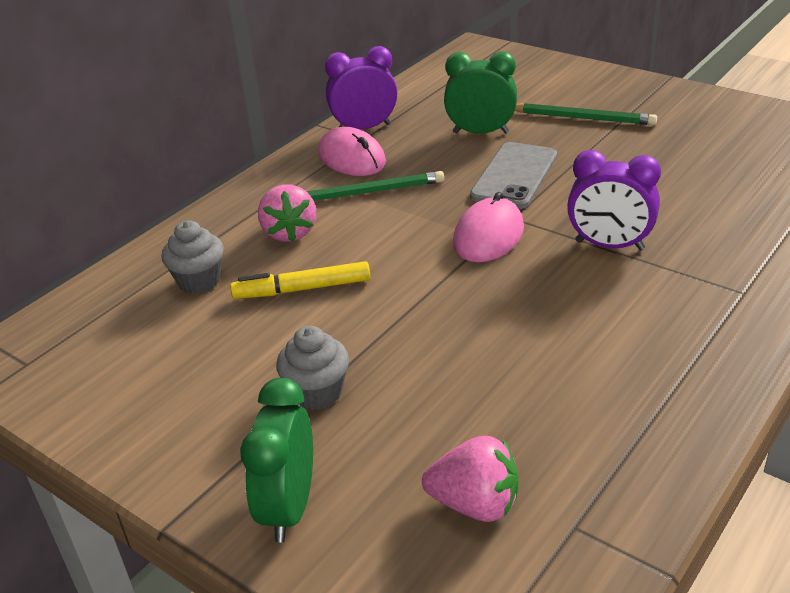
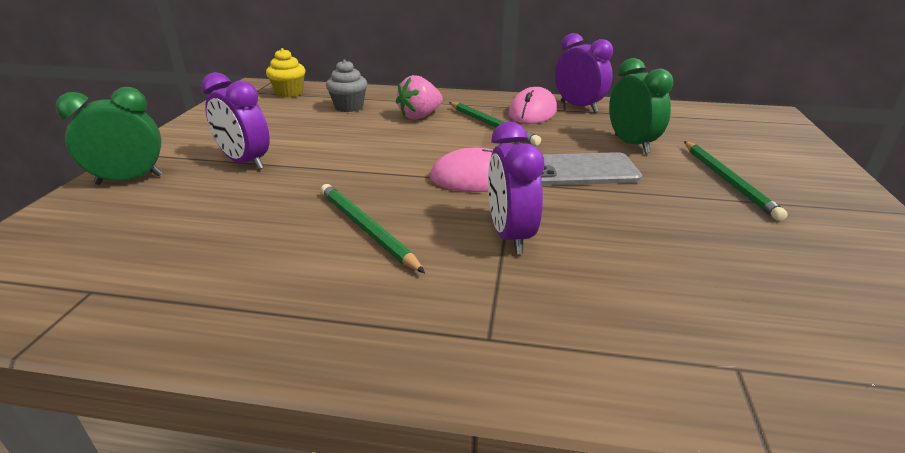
camera: 60 degrees right, 5 degrees down
yellow marker [230,261,370,299] -> none
grey cupcake [276,326,349,410] -> purple clock [202,72,269,170]
pink strawberry [422,436,518,522] -> none
none -> yellow cupcake [266,48,305,98]
none -> green pencil [321,184,425,273]

